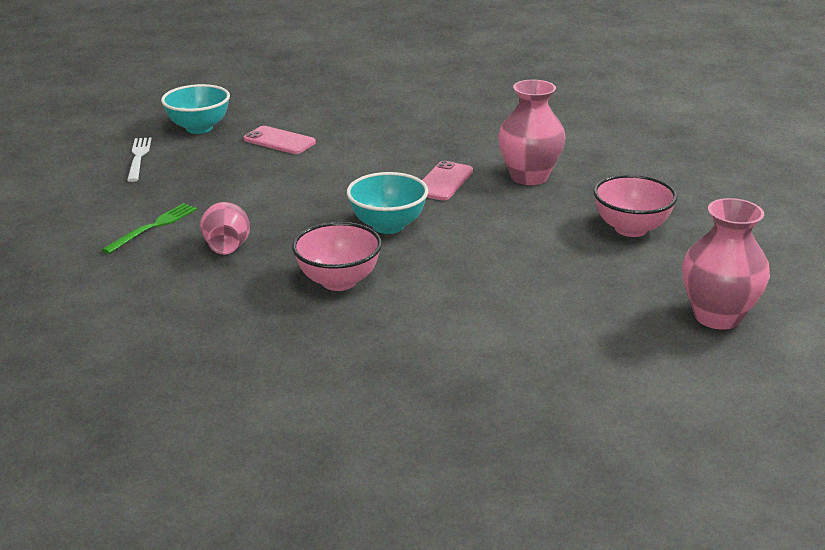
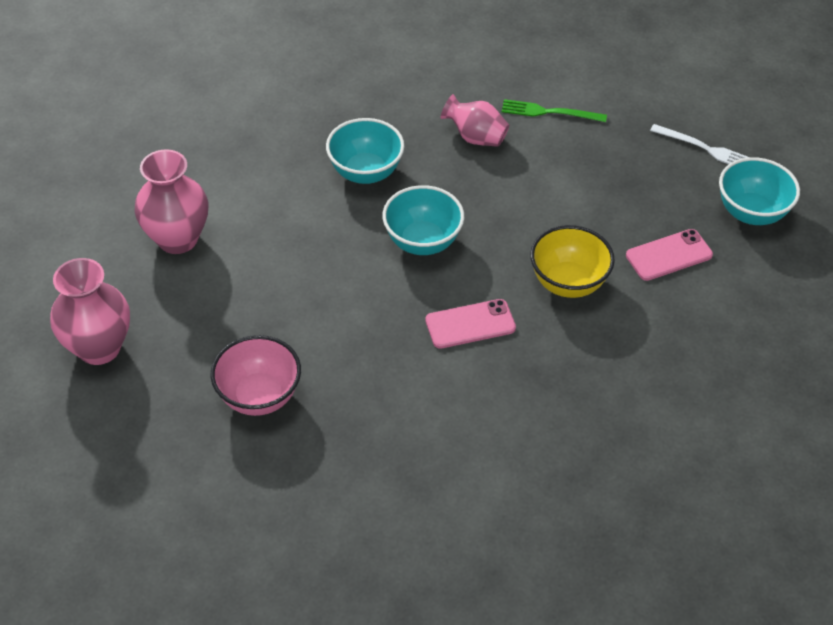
camera: 125 degrees right, 20 degrees up
green fork [102,203,197,254] -> green fork turned 120 degrees clockwise [502,99,607,122]
pink bowl [292,222,382,291] -> turquoise bowl [326,118,404,184]
pink phone [422,161,473,200] -> pink phone turned 75 degrees counterclockwise [425,299,516,349]
pink vase [498,80,566,185] -> pink vase moved to [135,149,208,254]
none -> yellow bowl [530,225,615,298]

